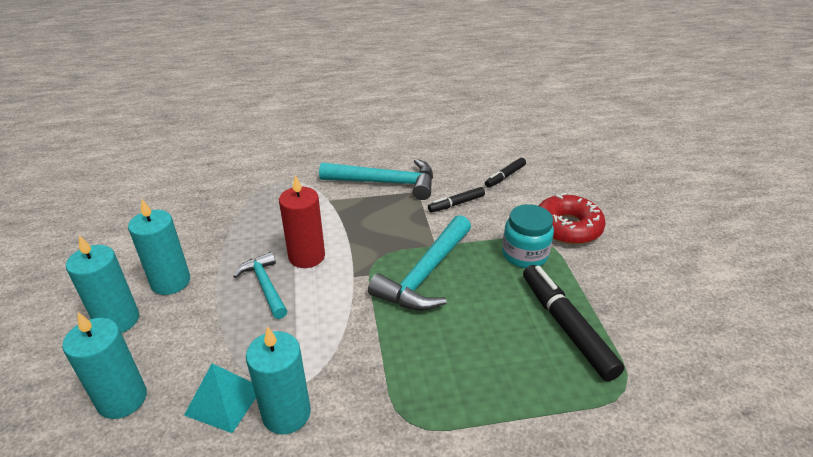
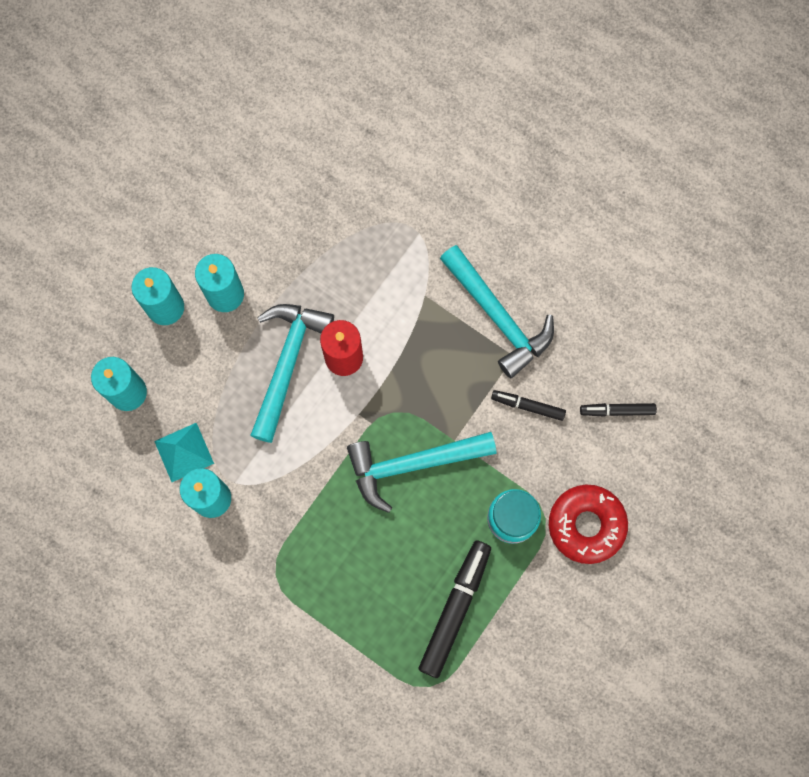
camera: 45 degrees right, 40 degrees up
turquoise hammer [233,252,287,319] -> turquoise hammer [250,304,334,443], size x1.64

